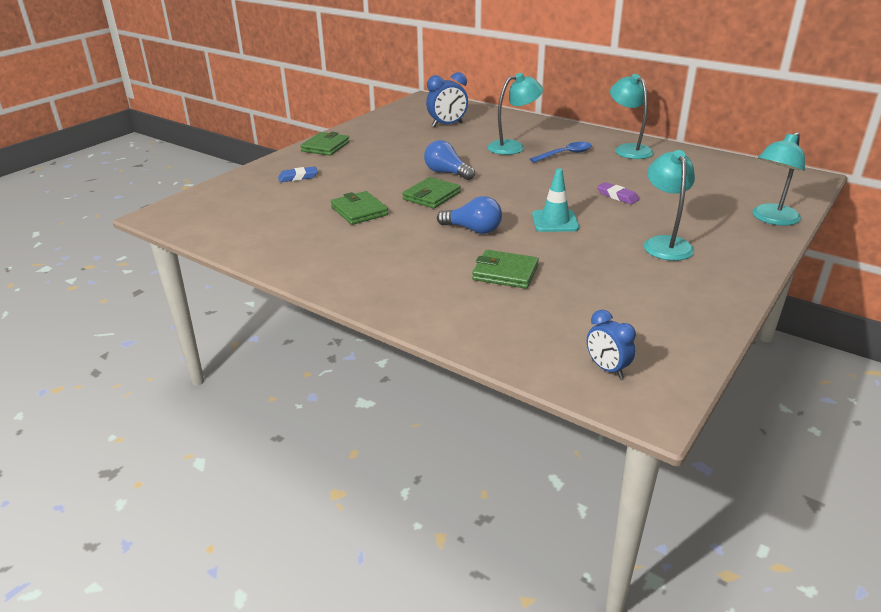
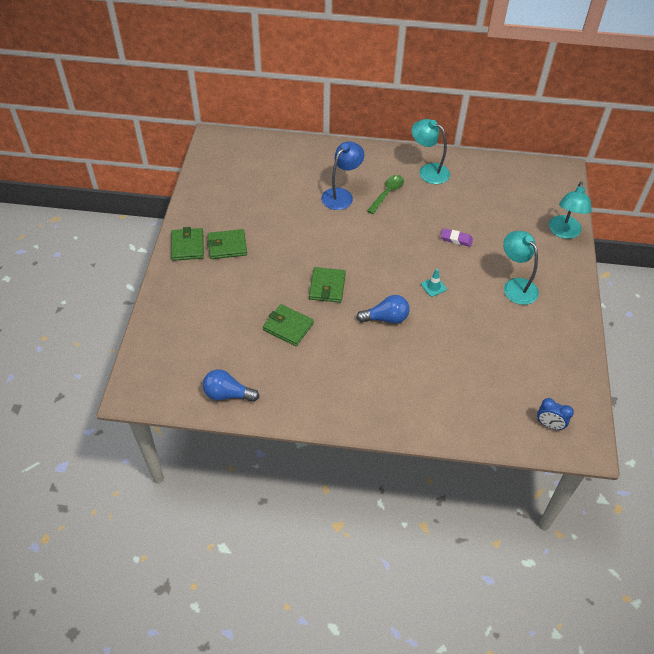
camera: 30 degrees left, 20 degrees up
blue eraser [278,166,318,182] -> none
blue light bulb [424,140,475,180] -> blue light bulb moved to [203,369,259,402]
blue clock [426,72,468,127] -> none
green wallet [472,250,539,289] -> green wallet moved to [207,229,247,259]
turquoise lamp [487,73,543,155] -> blue lamp [321,141,364,210]
blue spoon [530,142,592,163] -> green spoon [367,175,404,214]
turquoise traffic cone [532,168,579,232] -> turquoise traffic cone [421,269,447,297], size x0.62

